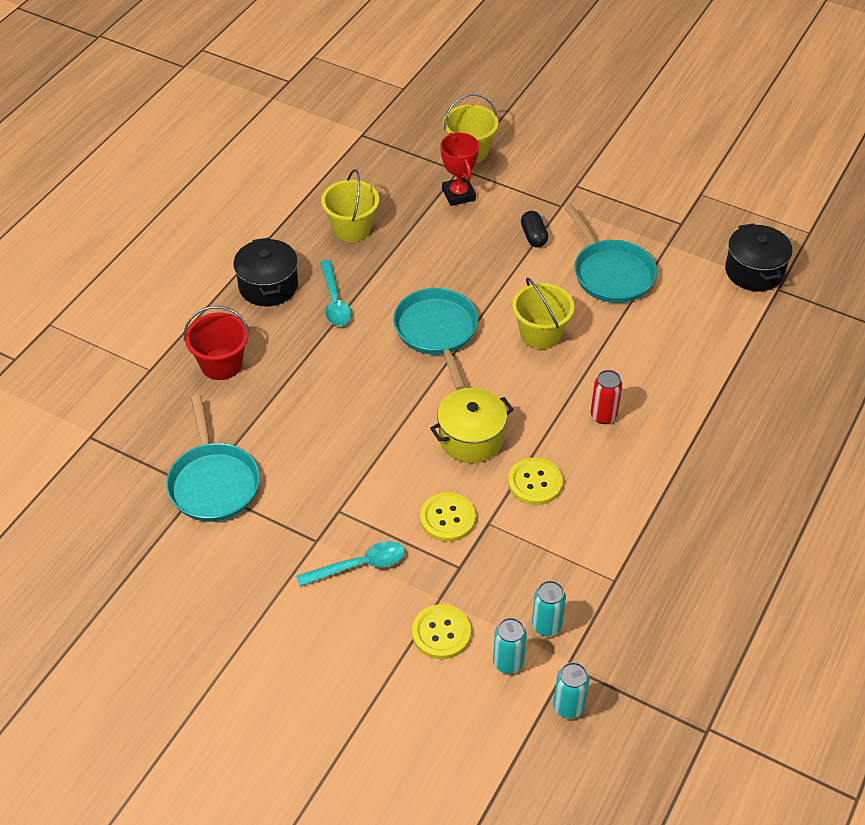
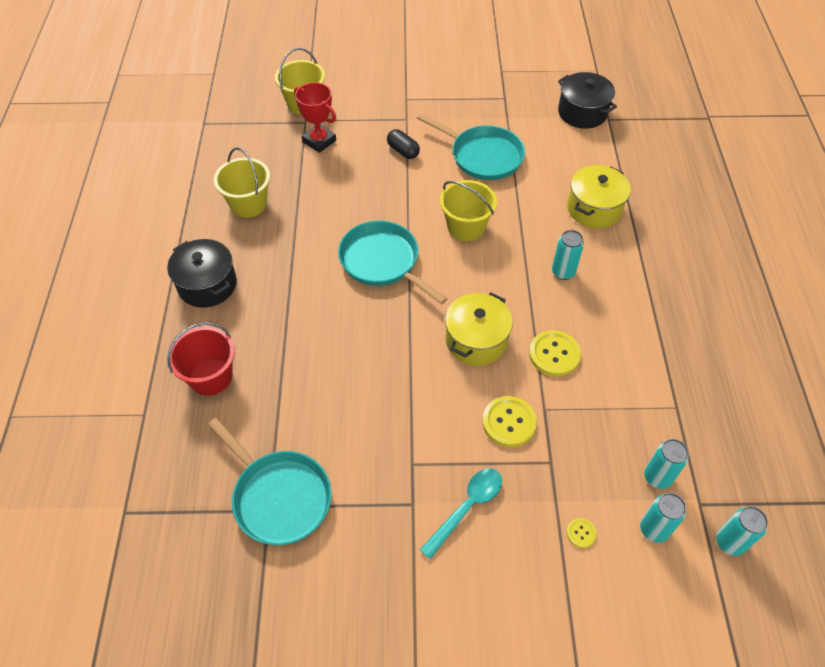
camera: 30 degrees left, 5 degrees up
turquoise spoon [320,260,351,326] -> none
yellow button [412,604,471,659] -> yellow button [566,518,597,548], size x0.50
red can [591,370,622,424] -> turquoise can [552,230,584,280]
none -> yellow pot [567,165,631,228]

